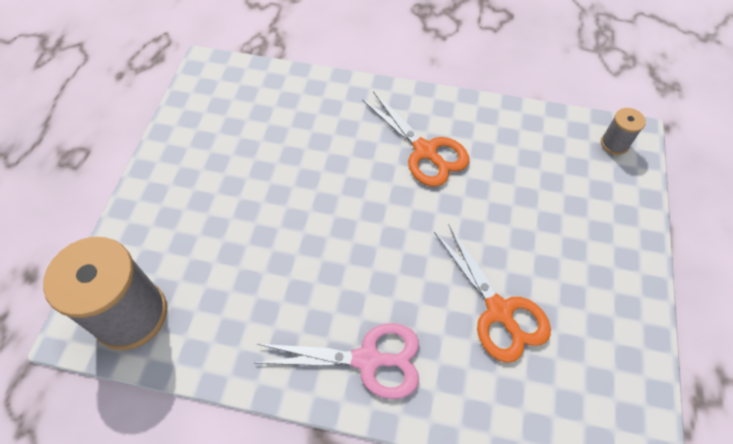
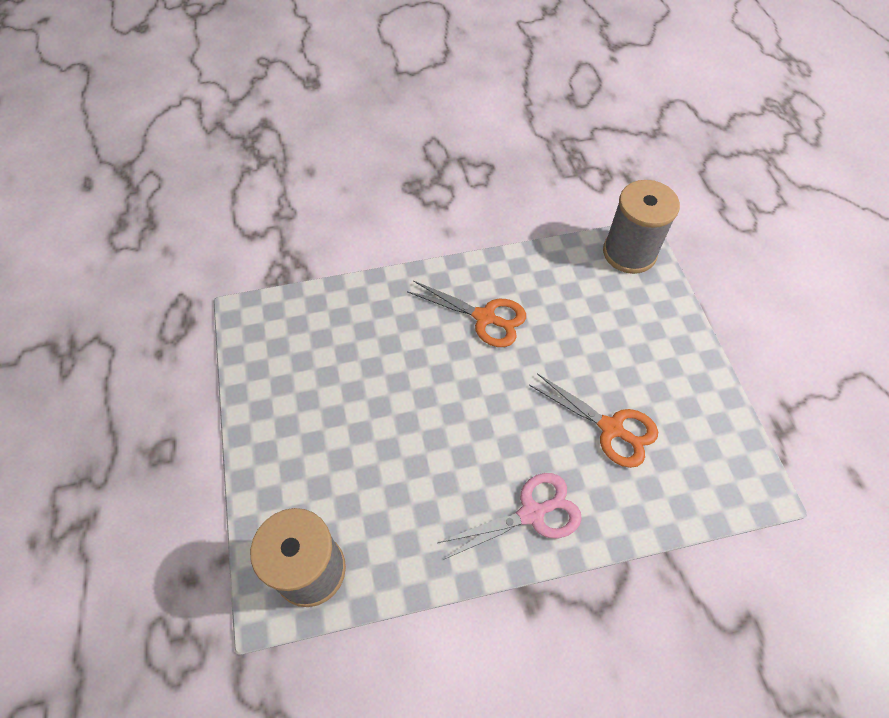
camera: 25 degrees left, 0 degrees up
grey spool [601,108,646,155] -> grey spool [603,180,680,274], size x2.18

